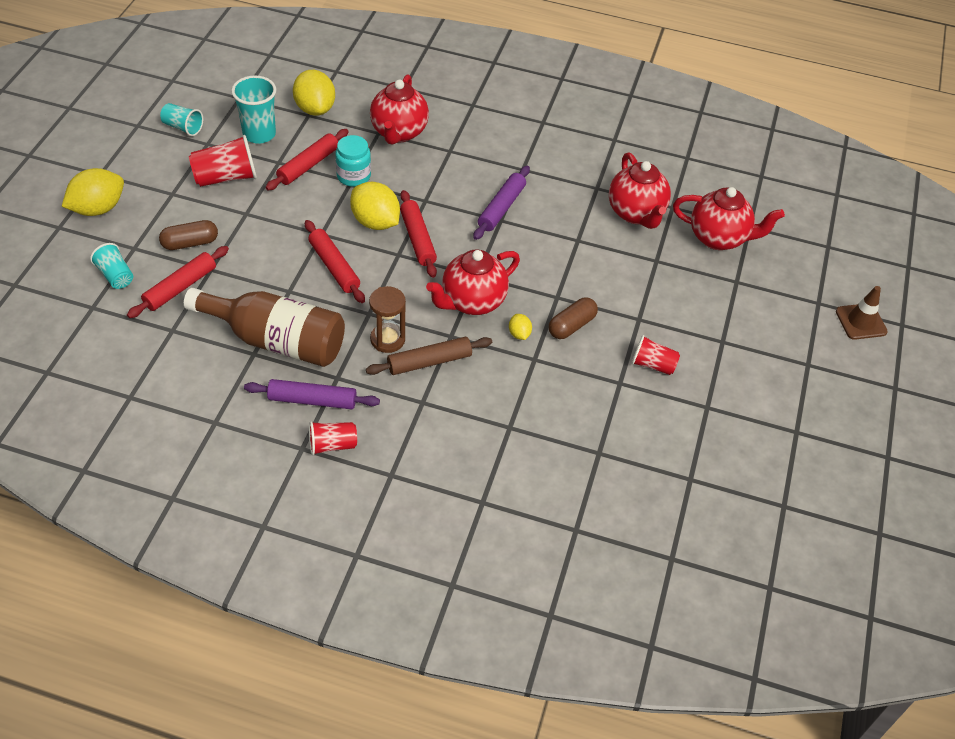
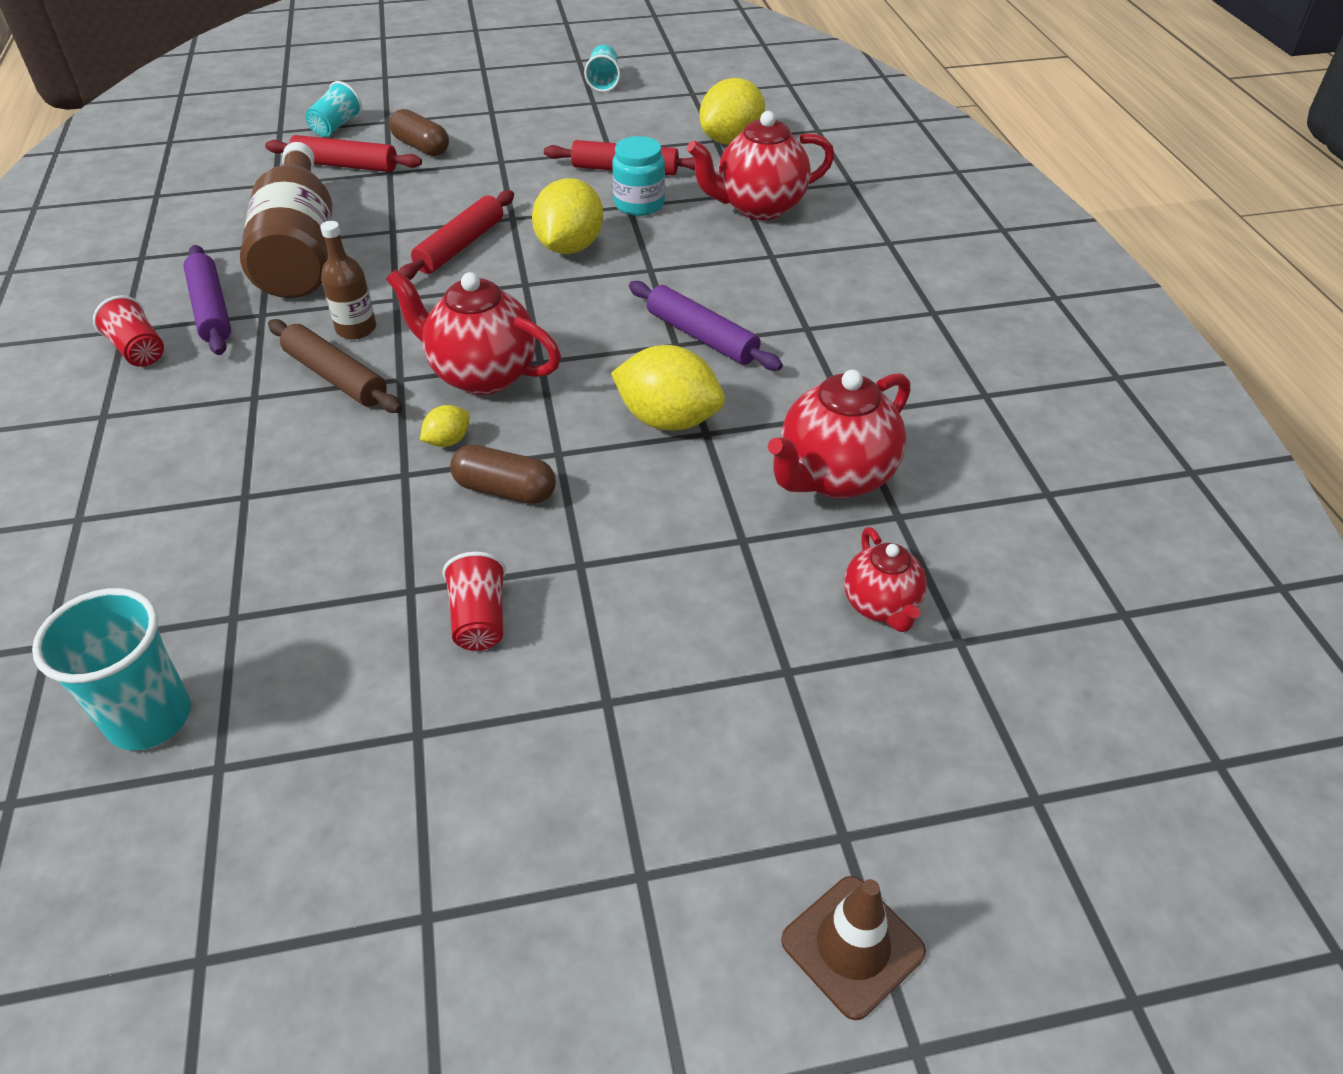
camera: 65 degrees right, 5 degrees down
yellow lemon [62,168,124,216] -> yellow lemon moved to [611,345,725,431]
red cup [189,135,257,187] -> none
turquoise cup [231,75,276,144] -> turquoise cup moved to [32,588,191,750]
brown hourglass [369,286,406,353] -> brown bottle [320,221,376,339]
red rolling pin [400,190,437,278] -> none
purple rolling pin [473,166,530,240] -> purple rolling pin turned 45 degrees clockwise [629,281,783,371]
red teapot [673,187,785,250] -> red teapot [844,527,927,632], size x0.59

